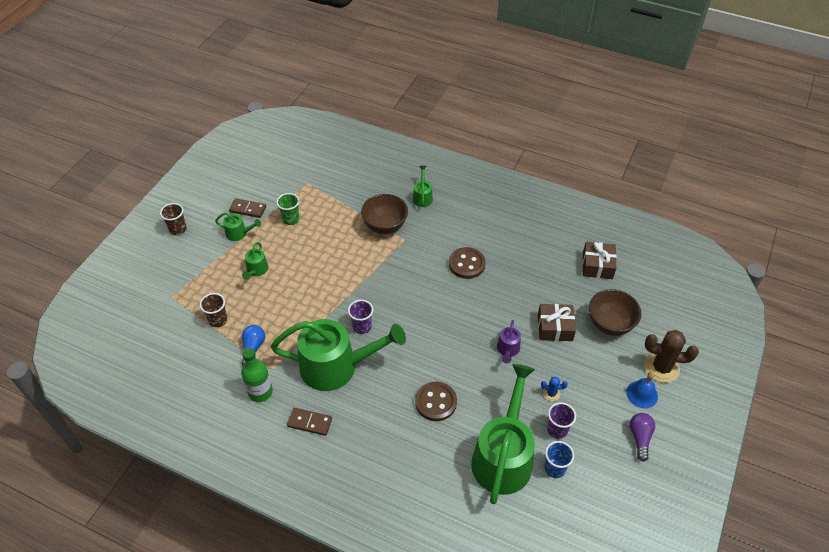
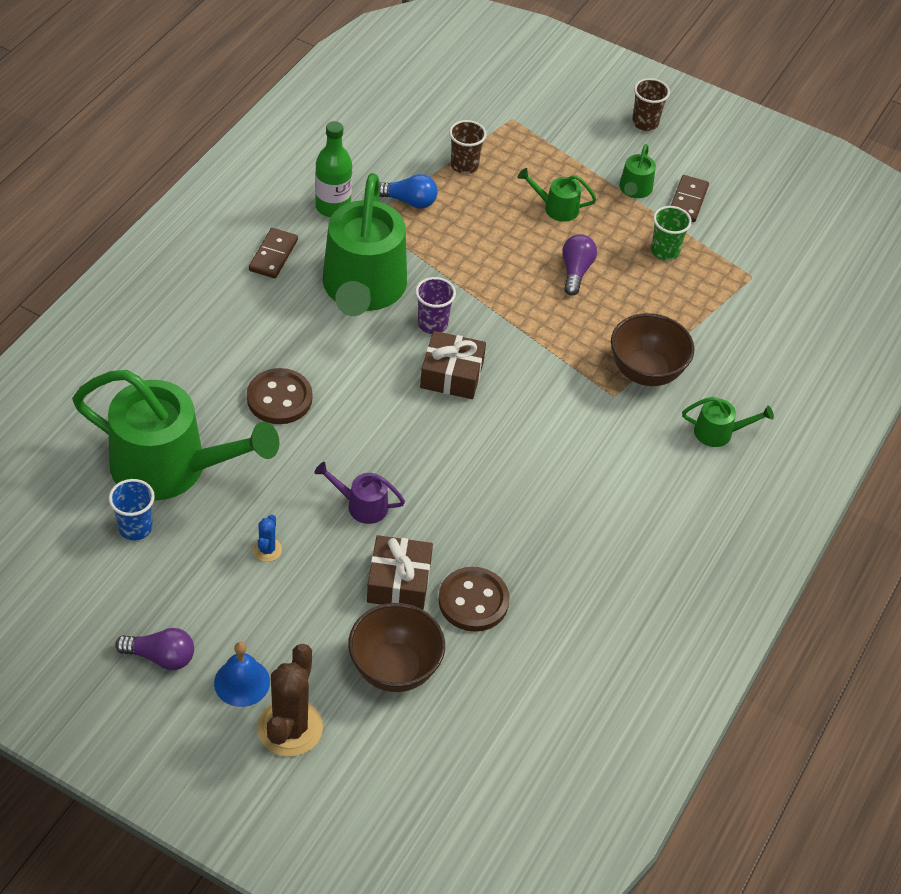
camera: 90 degrees right, 0 degrees up
brown button [449,247,486,279] -> brown button moved to [438,567,510,632]
purple cup [547,402,576,439] -> none
brown gift [582,241,617,279] -> brown gift moved to [420,331,486,399]
none -> purple light bulb [562,234,597,296]

